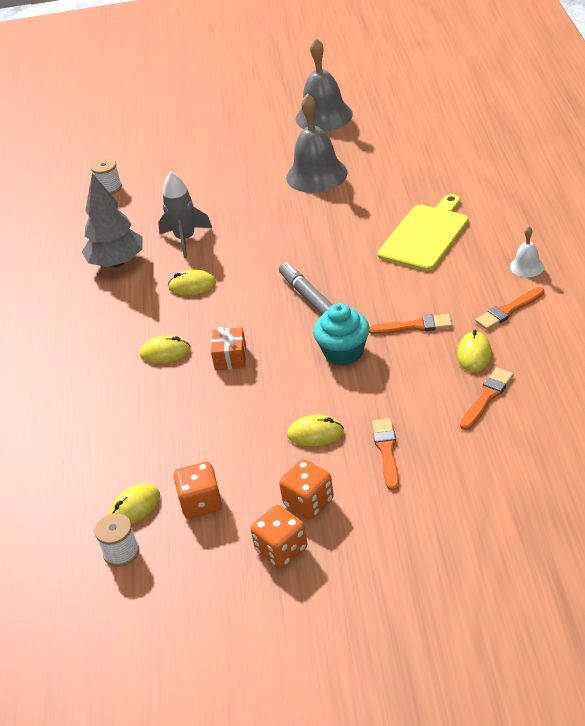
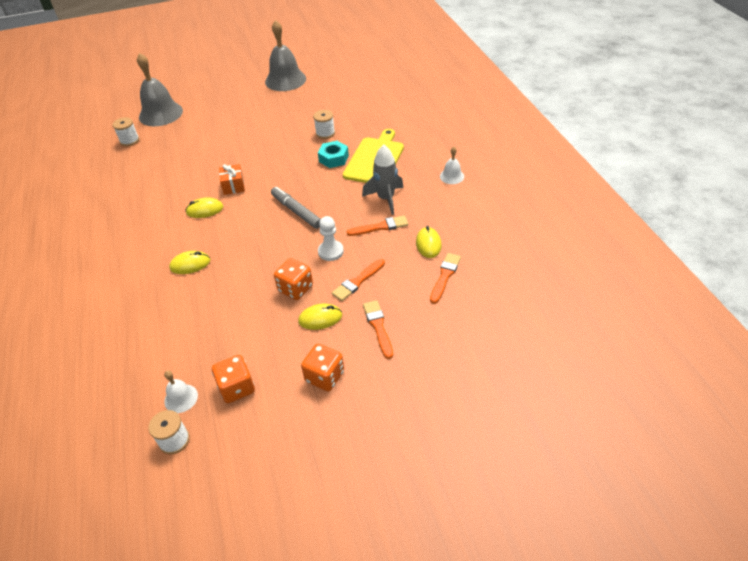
camera: 15 degrees left, 5 degrees up
grey tree [82,173,142,267] -> none
yellow mouse [108,483,160,524] -> white bell [164,370,198,413]
grey rocket [158,172,212,258] -> grey rocket moved to [362,145,403,215]
orange gift [211,327,246,371] -> orange gift moved to [219,164,245,195]
orange dice [250,505,307,569] -> orange dice moved to [274,258,313,300]
grey bell [286,94,347,193] -> grey bell moved to [137,53,183,126]
turquoise cupcake [313,303,369,366] -> white pawn [318,216,344,261]
orange brush [475,287,544,330] -> orange brush moved to [332,259,385,301]
none -> white spool [313,110,335,139]
none -> turquoise nut [318,141,349,168]

